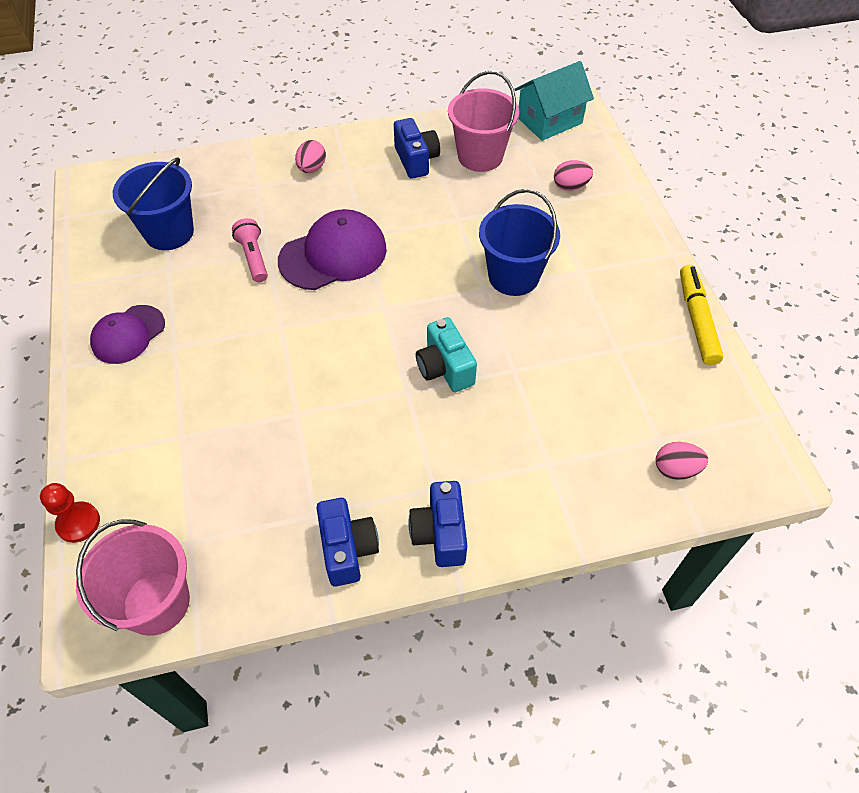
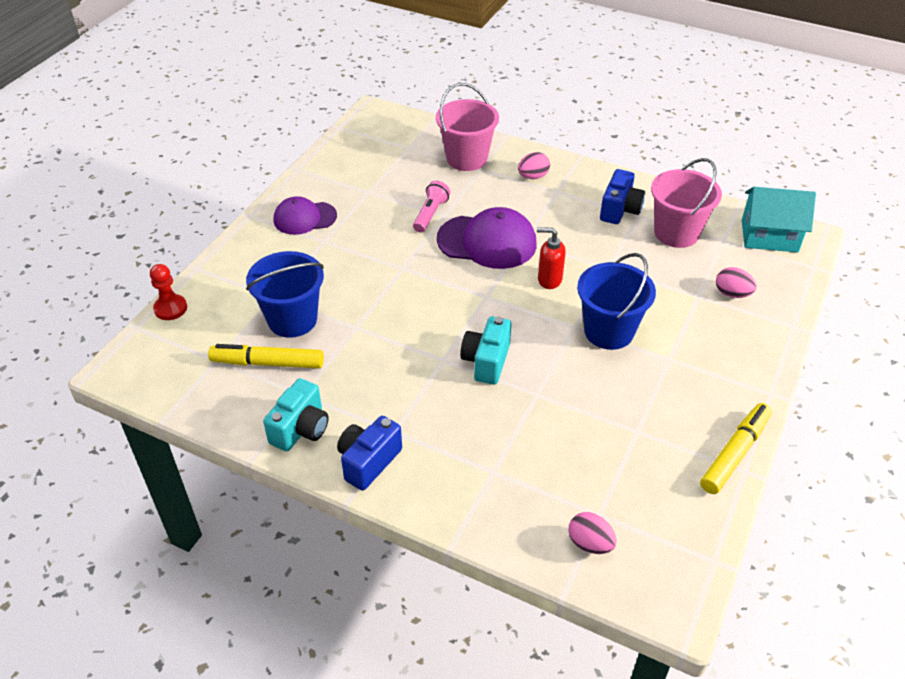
camera: 40 degrees right, 10 degrees down
pink bucket [76,519,190,636] -> pink bucket moved to [436,83,499,171]
blue bucket [113,157,194,250] -> blue bucket moved to [246,251,324,338]
blue camera [317,498,379,586] -> turquoise camera [263,378,329,451]
none -> yellow marker [208,344,324,369]
none -> red soap dispenser [537,227,566,289]

